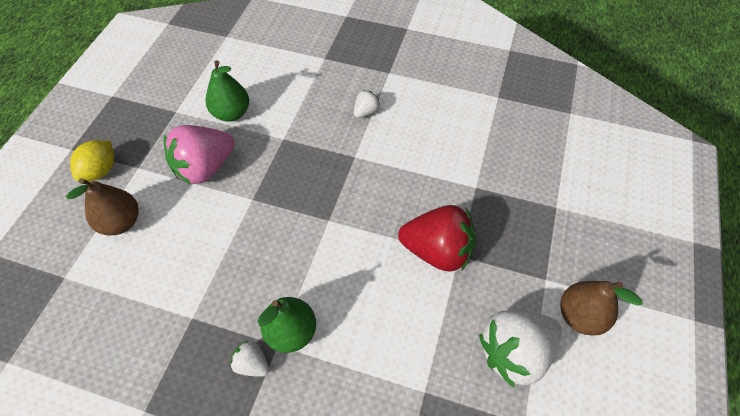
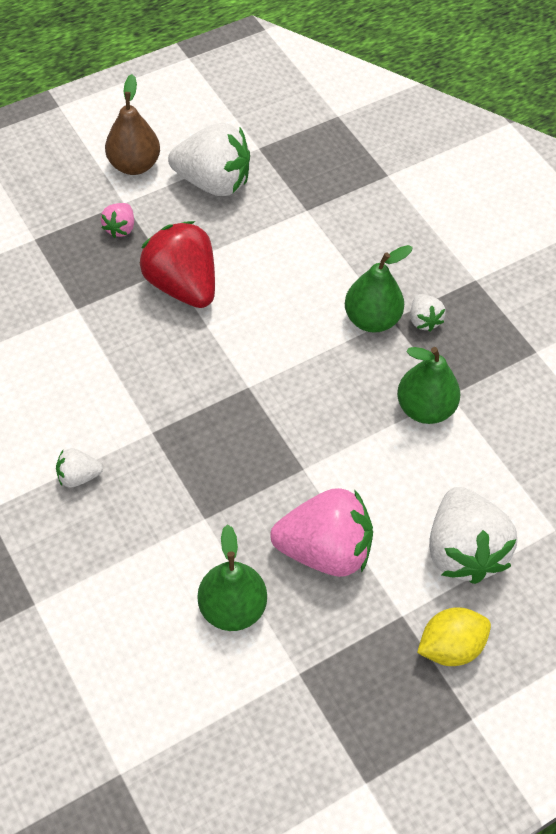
camera: 140 degrees left, 0 degrees up
brown pear [66,178,139,235] -> white strawberry [429,487,517,584]
none -> pink strawberry [101,203,134,238]
none -> green pear [397,347,461,424]

